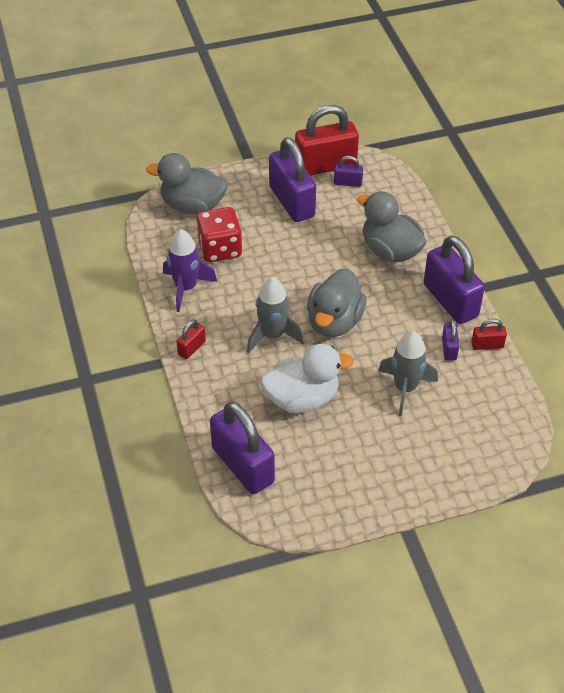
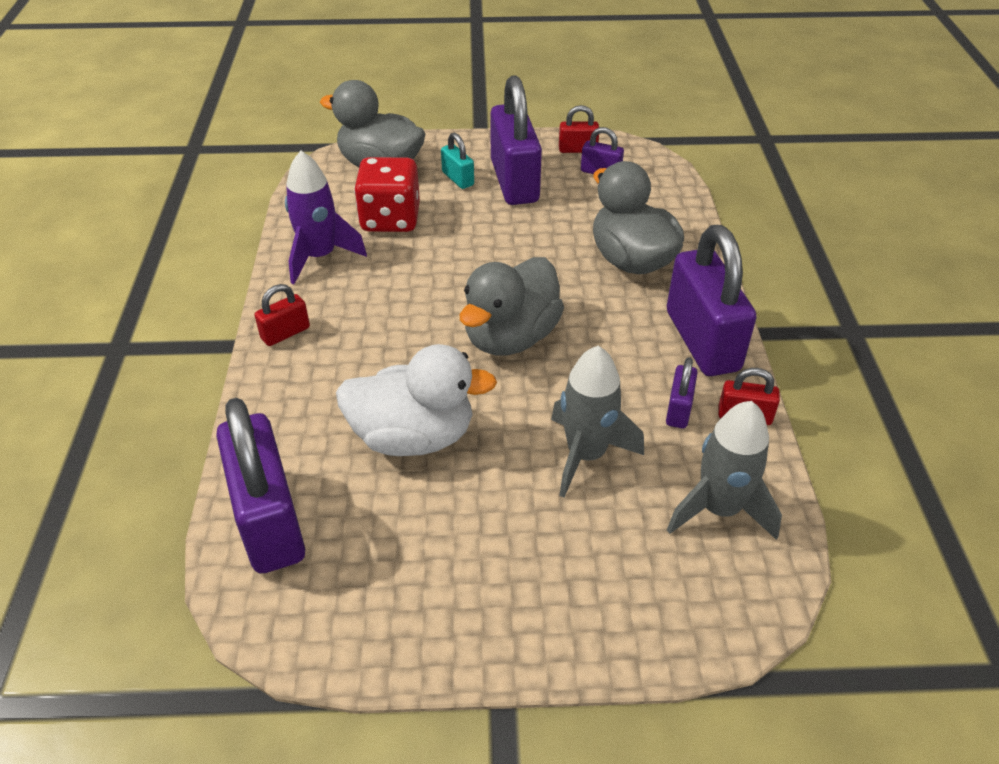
camera: 15 degrees right, 5 degrees down
grey rocket [247,277,305,353] -> grey rocket moved to [667,401,782,540]
red padlock [295,105,359,175] -> red padlock [559,105,599,153], size x0.46
none -> turquoise padlock [441,133,474,189]

